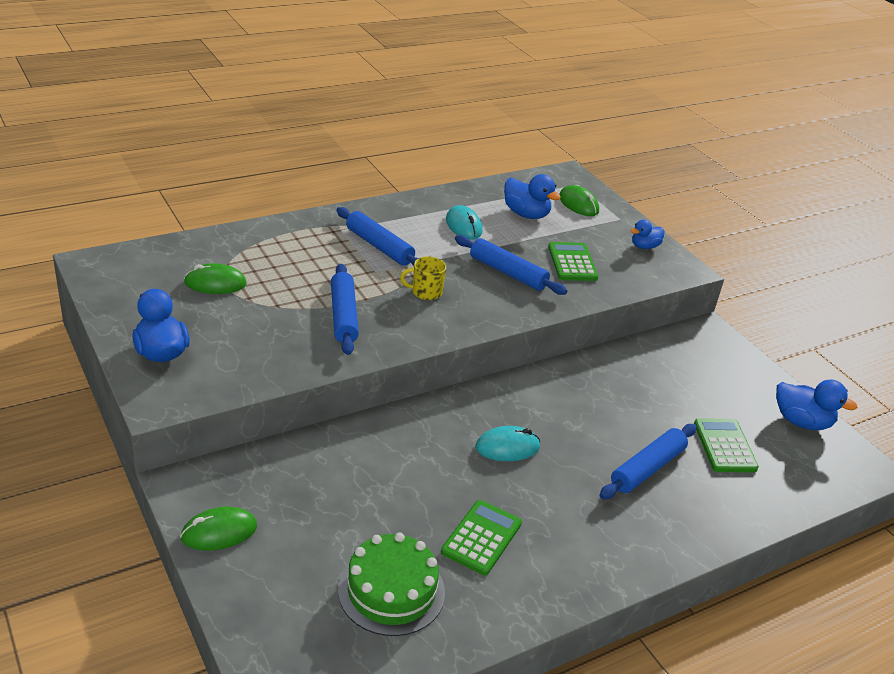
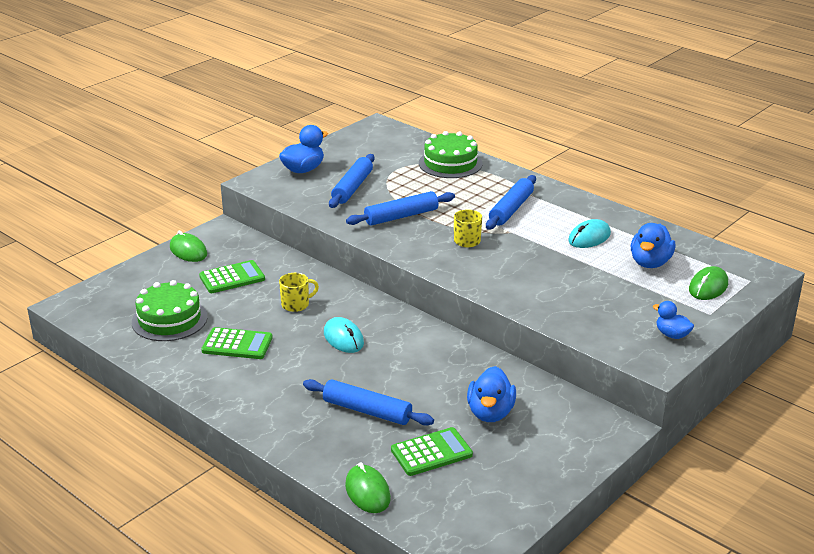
camera: 75 degrees right, 5 degrees down
green mouse [184,263,247,294] -> green mouse moved to [345,462,391,513]
blue rolling pin [455,235,567,295] -> blue rolling pin moved to [329,154,375,208]
green calculator [548,242,598,281] -> green calculator moved to [199,260,265,293]
blue duck [776,379,857,430] -> blue duck moved to [467,366,516,422]
none -> yellow mug [279,273,319,312]
none -> green cake [419,131,483,178]

